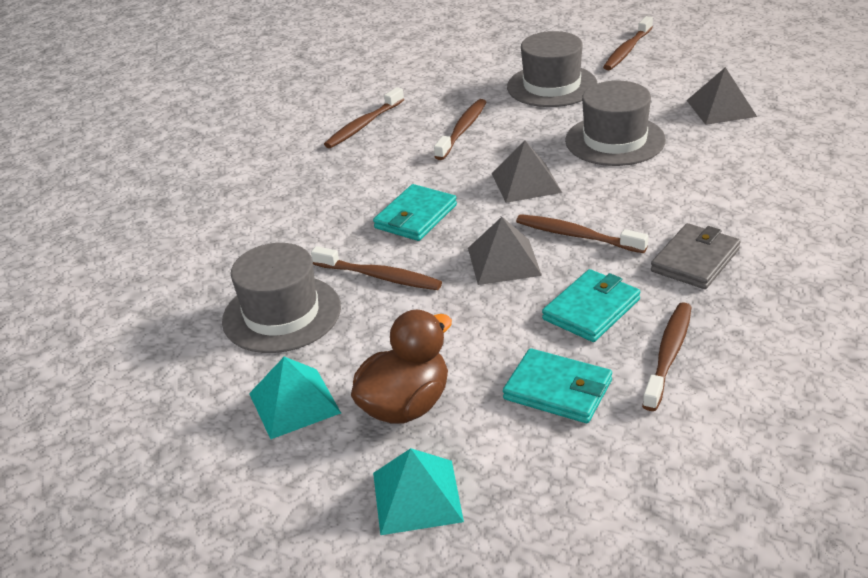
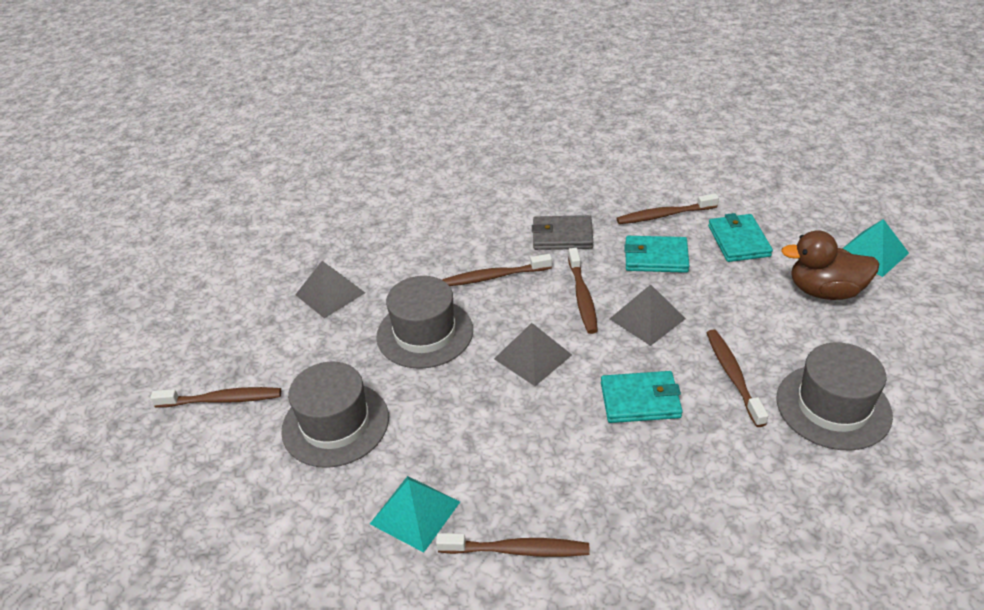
camera: 125 degrees left, 5 degrees up
turquoise pyramid [249,357,341,439] -> turquoise pyramid moved to [370,476,460,553]
brown toothbrush [434,99,486,160] -> brown toothbrush moved to [442,254,552,286]

